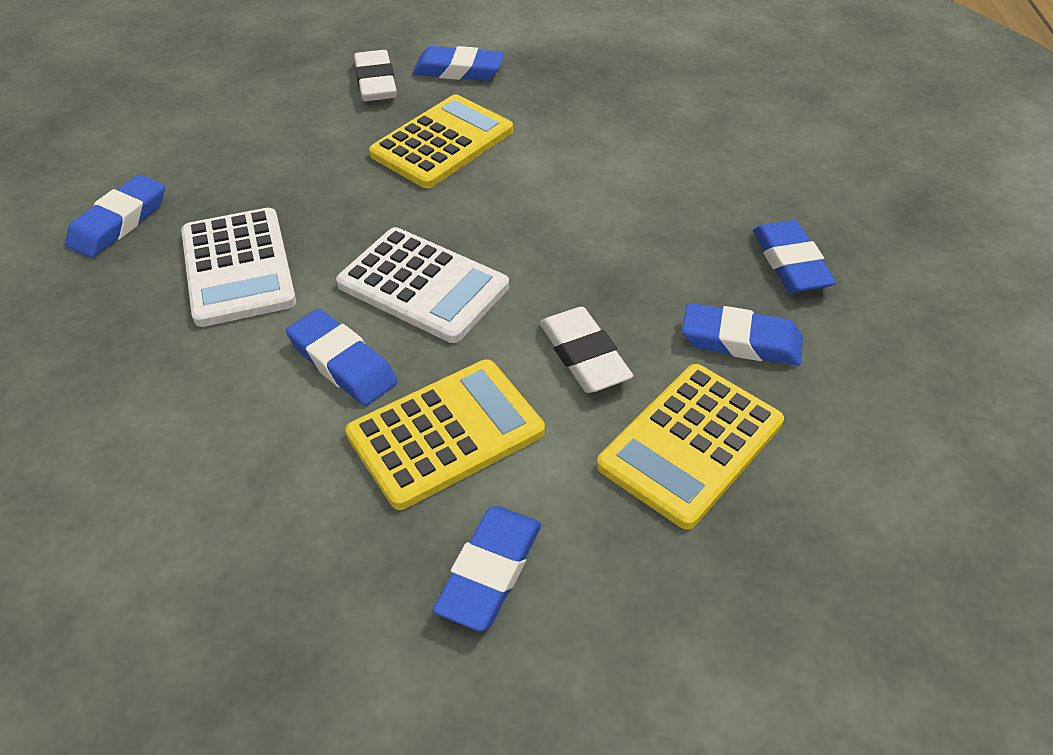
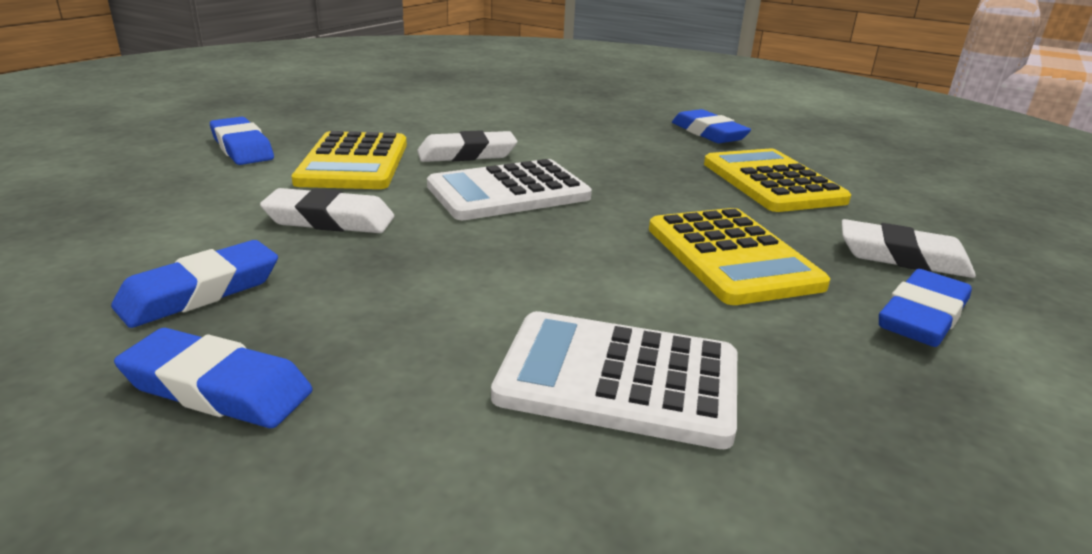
camera: 120 degrees right, 20 degrees down
white calculator [181,208,296,327] -> white calculator moved to [491,311,737,449]
blue eraser [286,309,398,406] -> white eraser [417,130,517,162]
yellow calculator [597,364,784,529] -> yellow calculator moved to [704,149,851,212]

